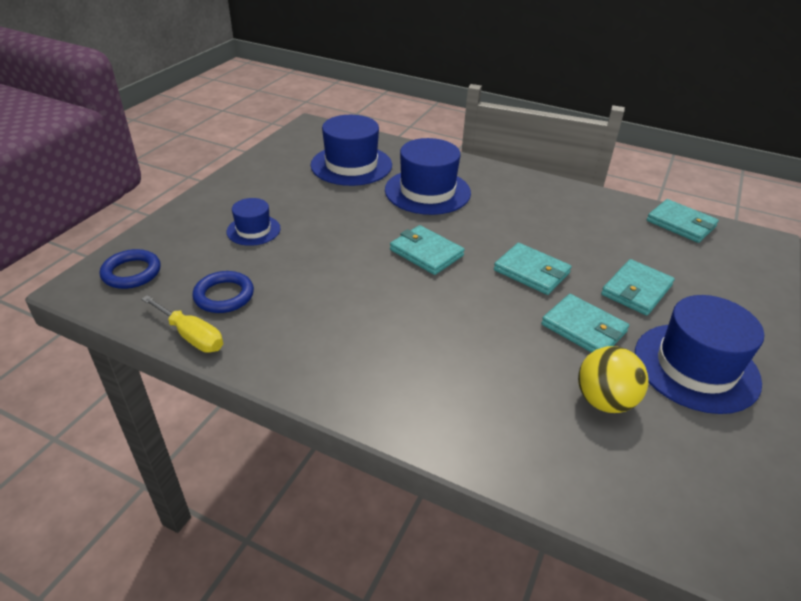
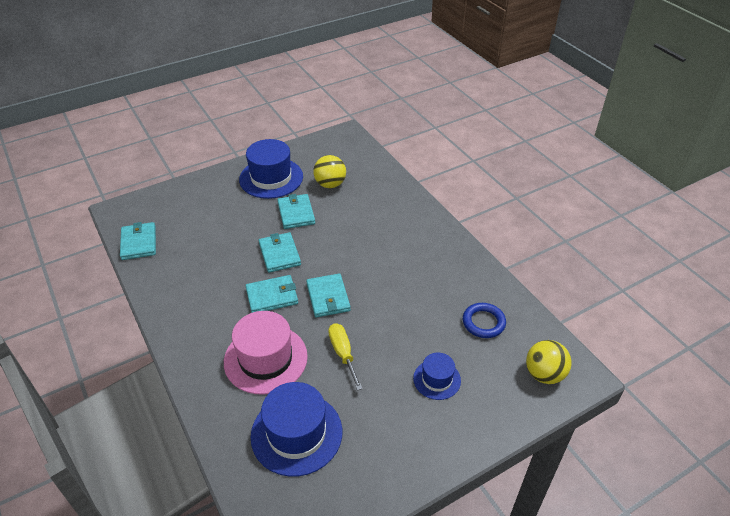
camera: 145 degrees left, 5 degrees up
blue ring [100,249,161,289] -> yellow ball [526,340,572,384]
yellow screwdriver [141,295,223,353] -> yellow screwdriver moved to [328,323,363,390]
blue hat [385,138,471,215] -> pink hat [224,311,308,394]
turquoise wallet [601,259,675,316] -> turquoise wallet moved to [245,275,298,313]

